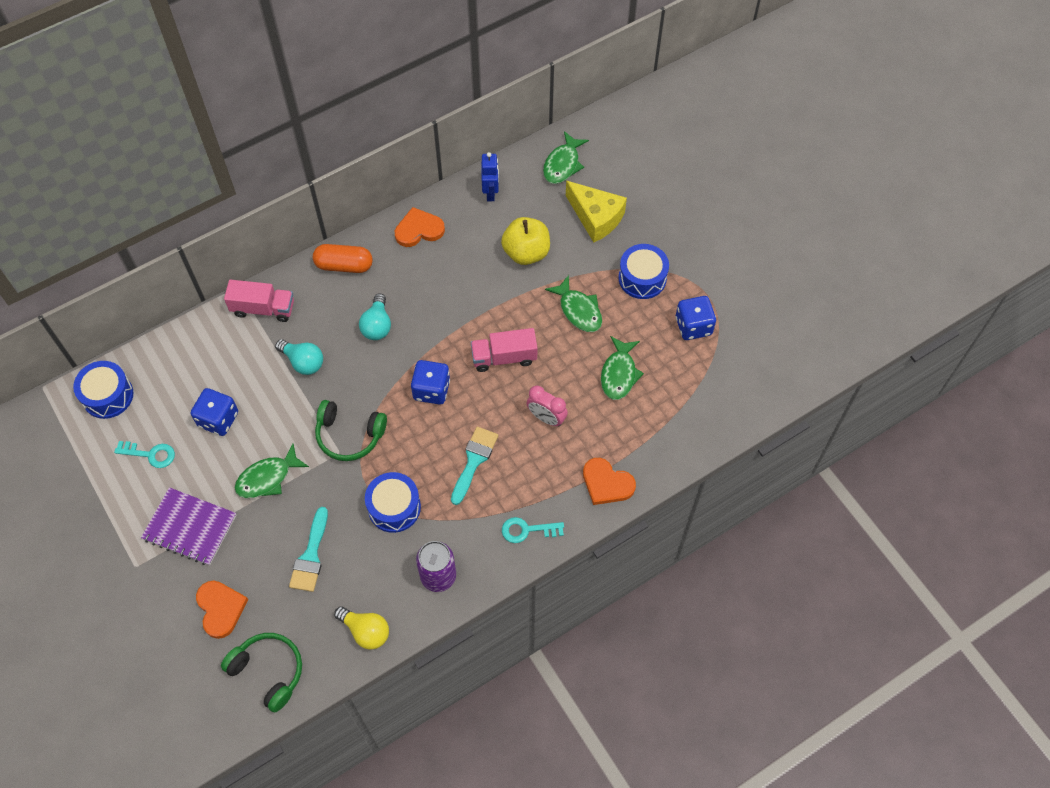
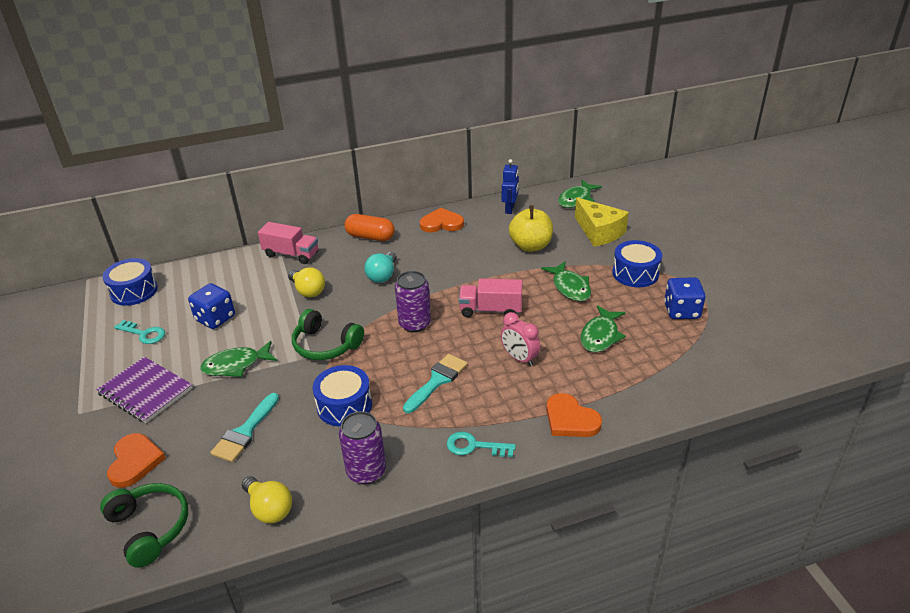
camera: 15 degrees right, 25 degrees down
turquoise light bulb [275,339,323,375] -> yellow light bulb [288,267,325,297]
blue dice [411,360,450,405] -> purple can [395,271,431,332]

